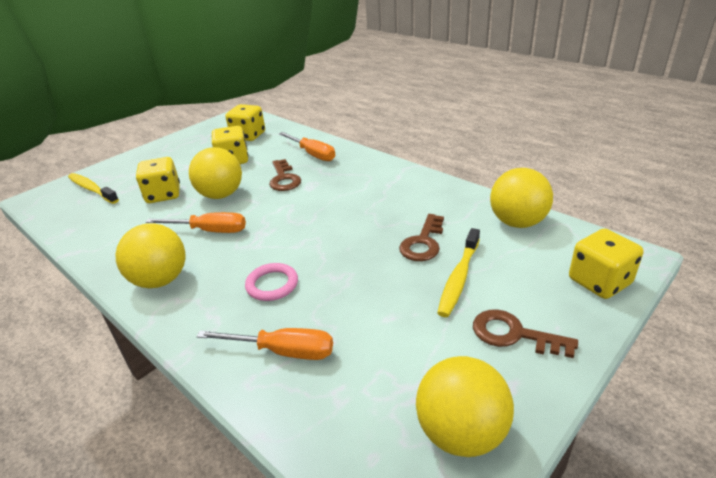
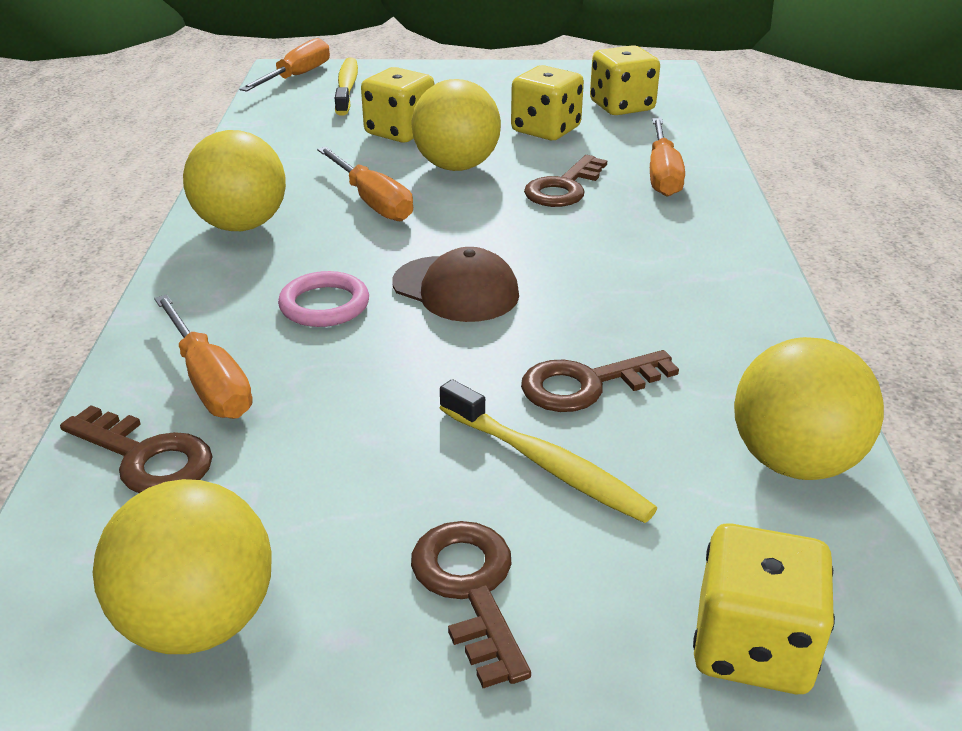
camera: 45 degrees right, 0 degrees up
yellow toothbrush [437,228,480,317] -> yellow toothbrush turned 120 degrees counterclockwise [440,379,657,523]
none -> brown key [60,405,212,493]
none -> orange screwdriver [239,38,330,92]
none -> brown cap [393,247,519,322]

